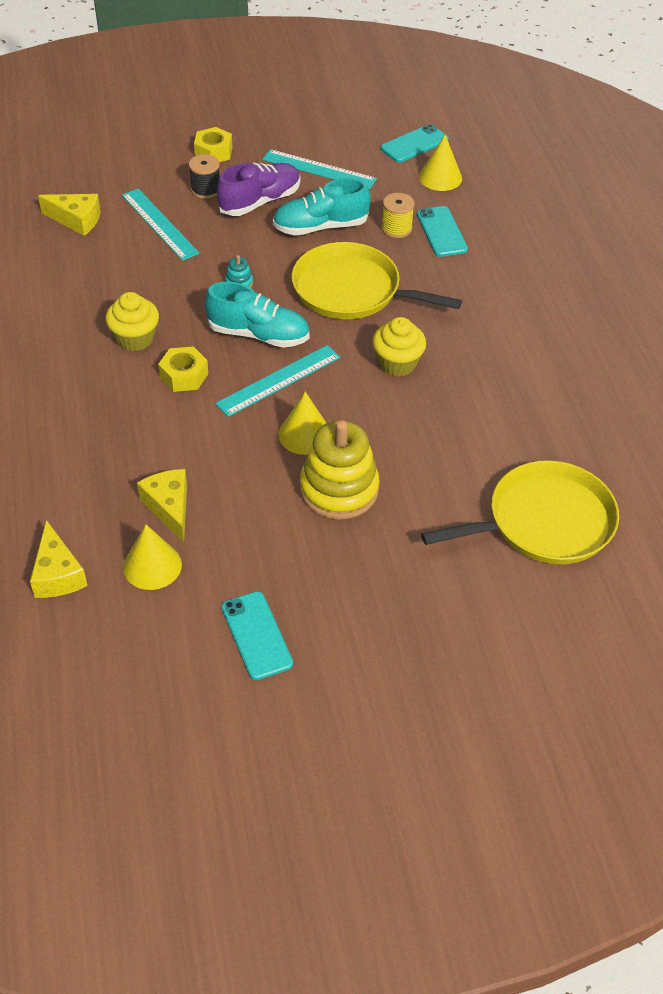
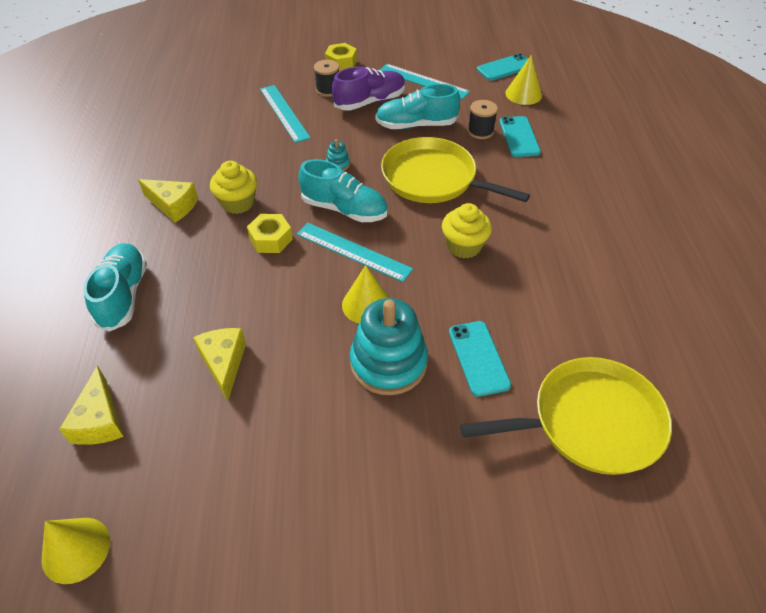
camera: 10 degrees right, 0 degrees up
yellow cheese [38,194,101,236] -> yellow cheese moved to [138,179,198,222]
yellow cone [123,525,182,590] -> yellow cone moved to [41,518,110,584]
turquoise ruler [215,345,340,417] -> turquoise ruler turned 60 degrees clockwise [297,223,413,282]
turquoise phone [222,591,293,680] -> turquoise phone moved to [449,321,511,397]
yellow stacking toy [300,420,380,520] -> turquoise stacking toy [350,298,428,395]
yellow spool [381,193,415,238] -> black spool [468,100,498,139]
none -> turquoise shoe [83,243,147,332]

